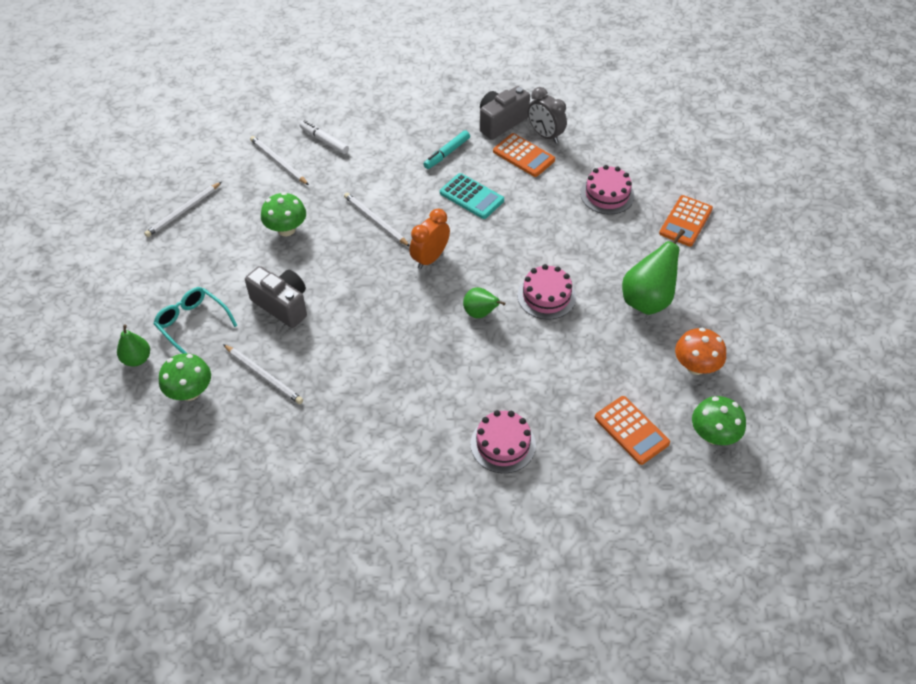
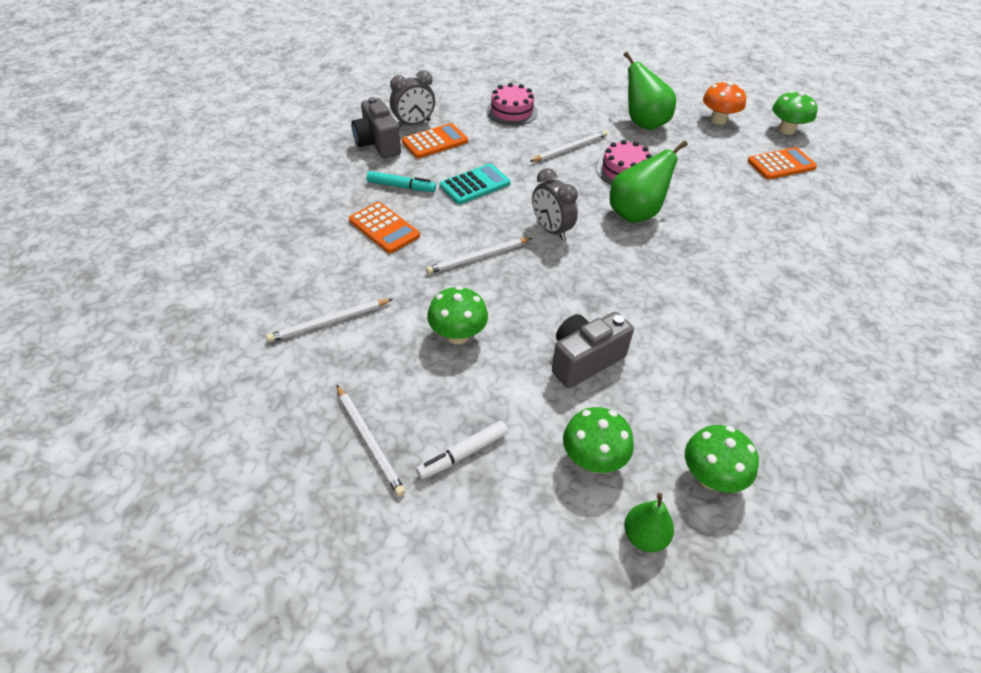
camera: 75 degrees left, 5 degrees down
turquoise glasses [153,287,238,354] -> green mushroom [563,407,634,473]
white pencil [223,344,303,404] -> white pencil moved to [530,130,608,162]
white marker [299,120,349,154] -> white marker moved to [416,421,508,479]
orange clock [409,209,450,269] -> grey clock [532,168,578,240]
turquoise marker [424,130,470,169] -> turquoise marker turned 45 degrees counterclockwise [367,171,436,192]
green pear [463,287,505,318] -> green pear [610,141,688,222], size x1.72
pink cake [471,410,536,473] -> none
orange calculator [659,195,713,246] -> orange calculator moved to [349,202,420,253]

